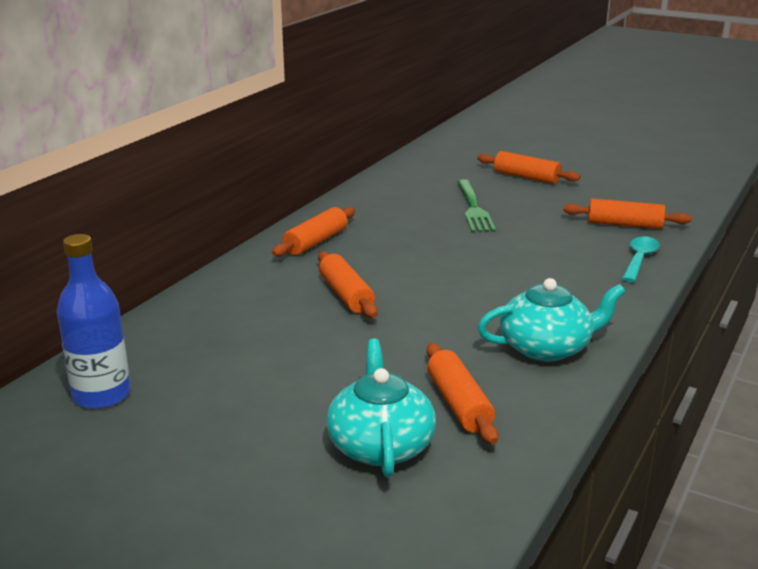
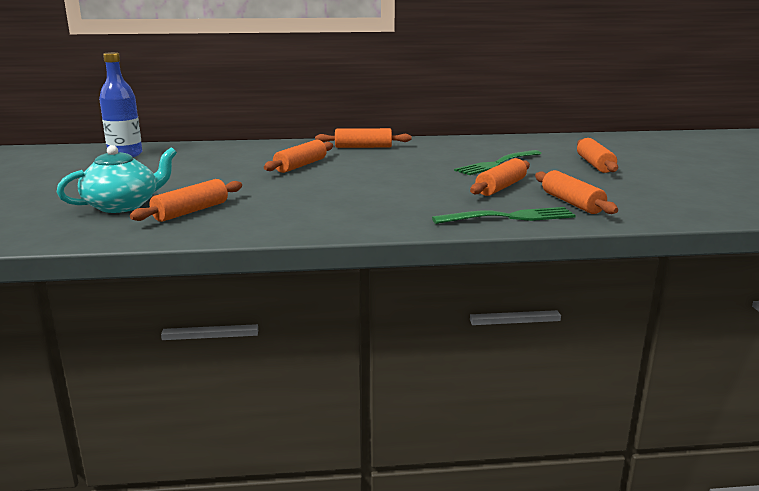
camera: 55 degrees right, 5 degrees down
turquoise teapot [478,278,626,362] -> none
turquoise spoon [622,236,660,282] -> green fork [432,207,576,224]
none -> orange rolling pin [470,158,530,196]

